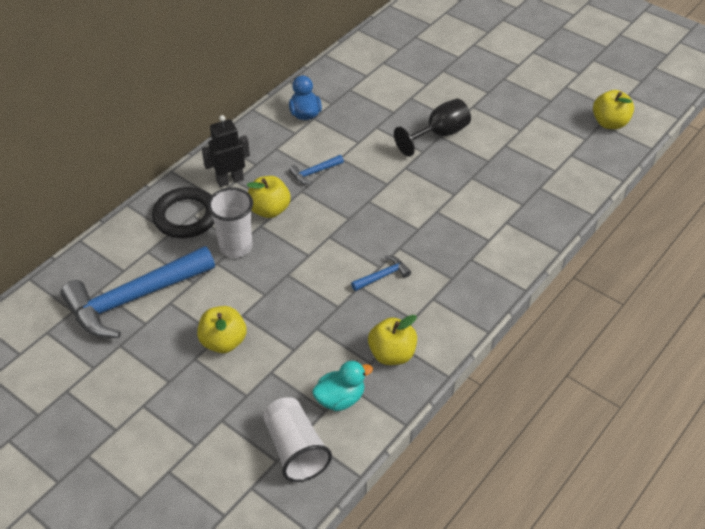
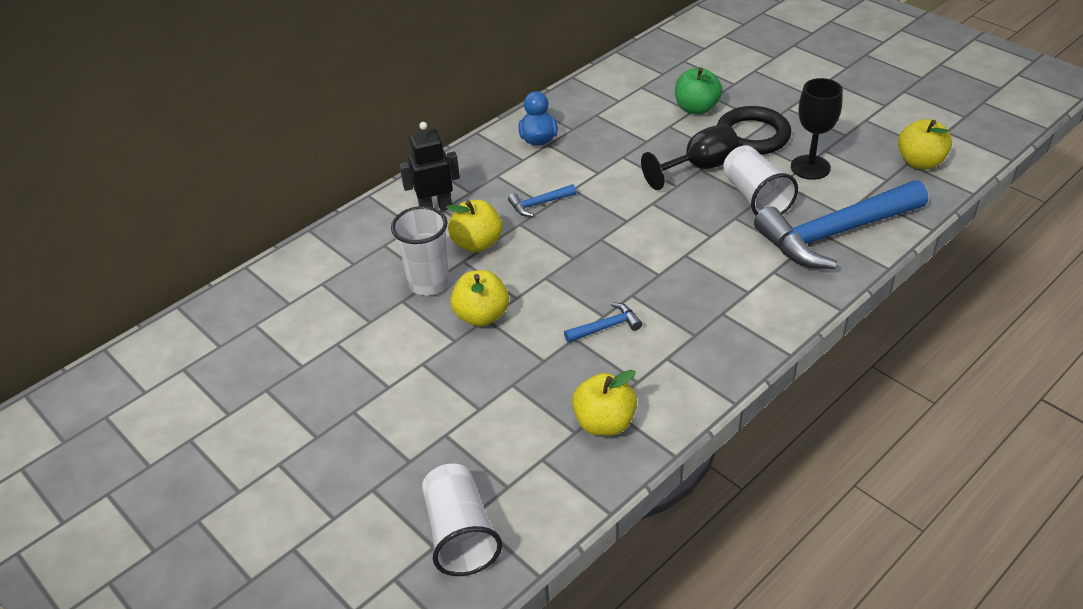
camera: 10 degrees right, 5 degrees down
blue hammer [60,246,215,338] -> blue hammer moved to [754,180,928,269]
black ring [152,187,214,238] -> black ring moved to [717,106,791,155]
yellow apple [197,306,247,353] -> yellow apple moved to [450,270,509,326]
turquoise duck [312,361,373,411] -> none
none -> green apple [675,67,722,115]
none -> white cup [723,145,798,216]
none -> black goblet [791,78,843,180]

